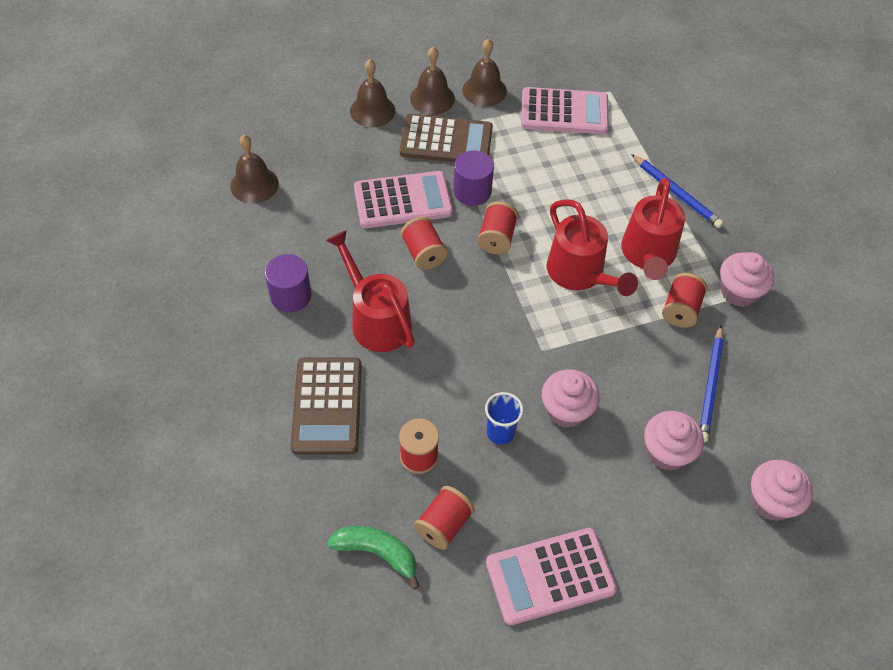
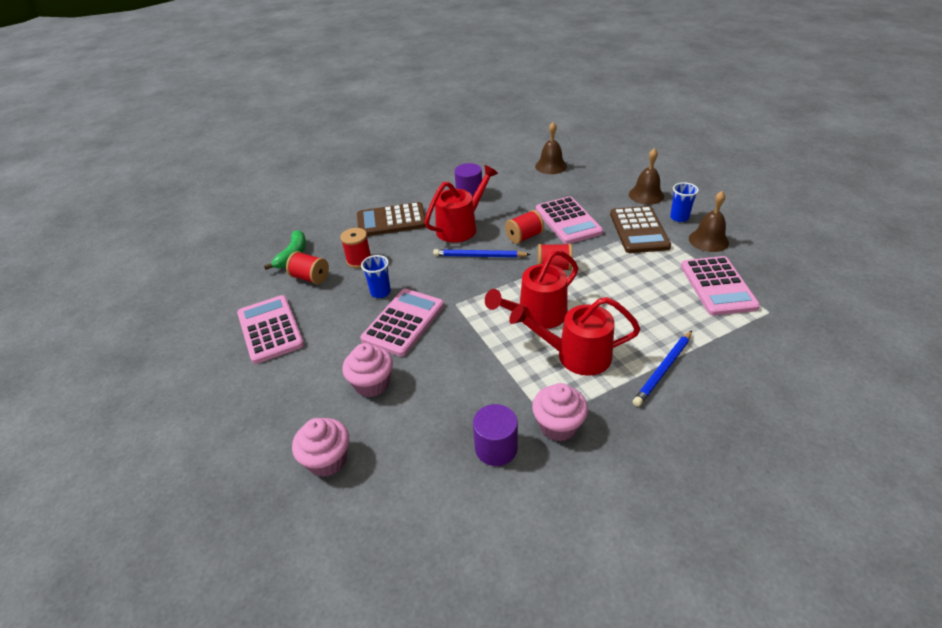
camera: 85 degrees right, 15 degrees down
brown bell [410,47,455,115] -> blue cup [670,182,699,222]
purple cylinder [453,151,494,206] -> purple cylinder moved to [473,404,518,466]
pink cupcake [542,369,600,428] -> pink calculator [360,289,444,357]
red spool [662,273,707,328] -> none
blue pencil [700,326,723,442] -> blue pencil moved to [433,249,531,258]

